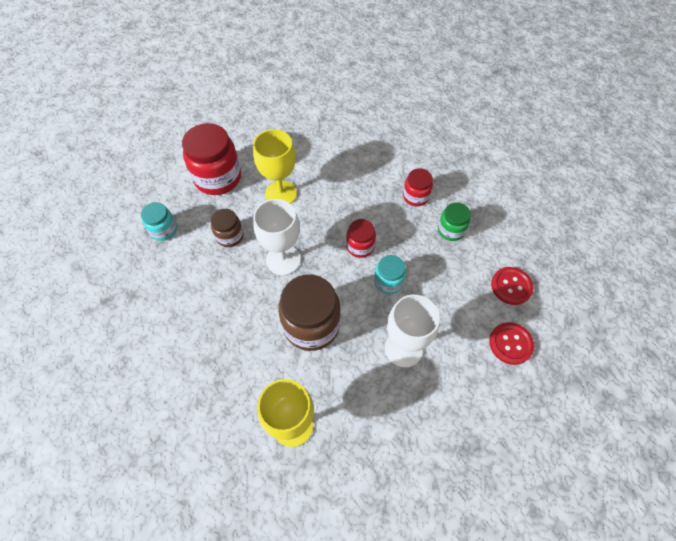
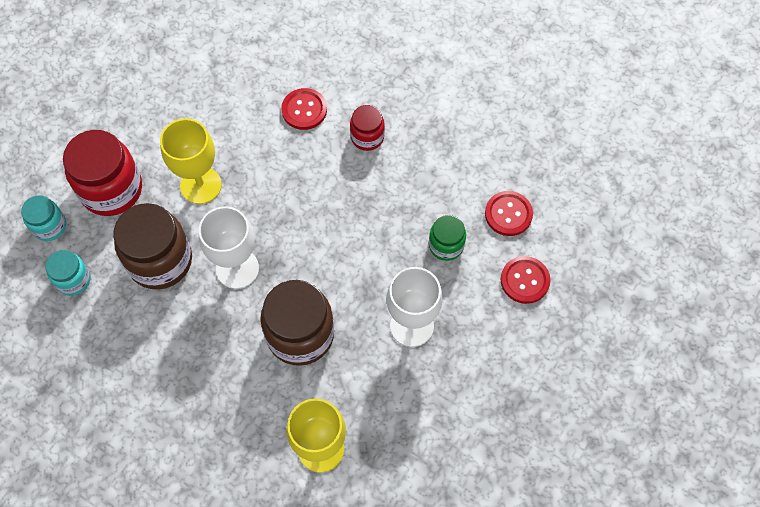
camera: 20 degrees left, 5 degrees up
brown jar [211,209,244,247] -> brown jar [113,203,192,290], size x1.85
red jar [346,219,376,258] -> none
turquoise jar [374,255,406,294] -> turquoise jar moved to [21,195,66,241]
green jar [438,202,471,241] -> green jar moved to [429,215,466,261]
none -> red button [281,88,327,130]

